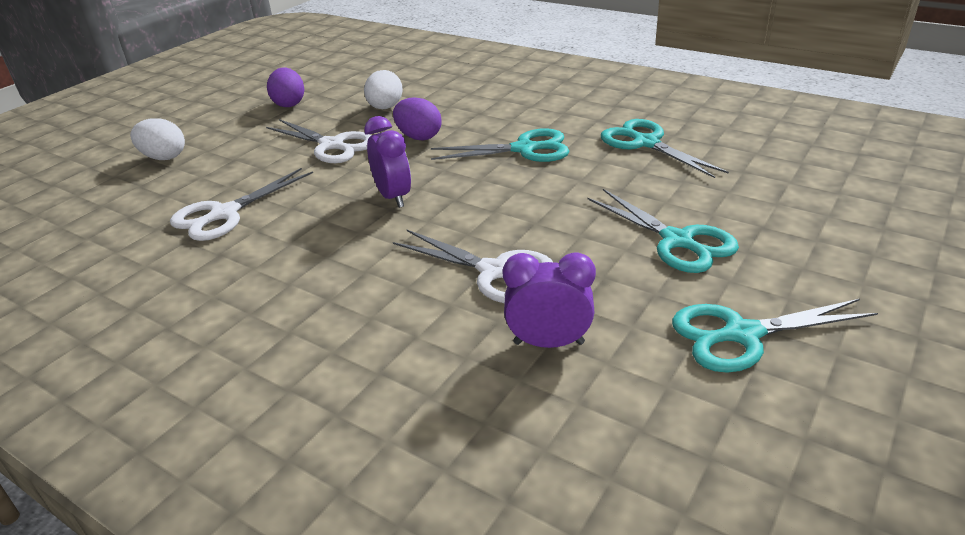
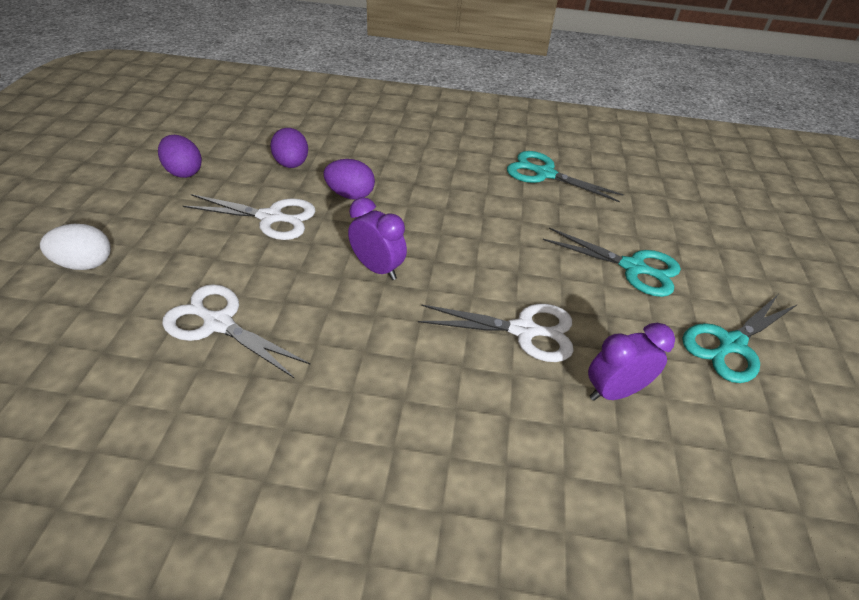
camera: 30 degrees left, 10 degrees up
white scissors [170,168,313,241] -> white scissors turned 105 degrees clockwise [162,284,310,379]
white egg [364,70,403,109] -> purple egg [270,128,308,168]
turquoise scissors [431,128,569,162] -> none

